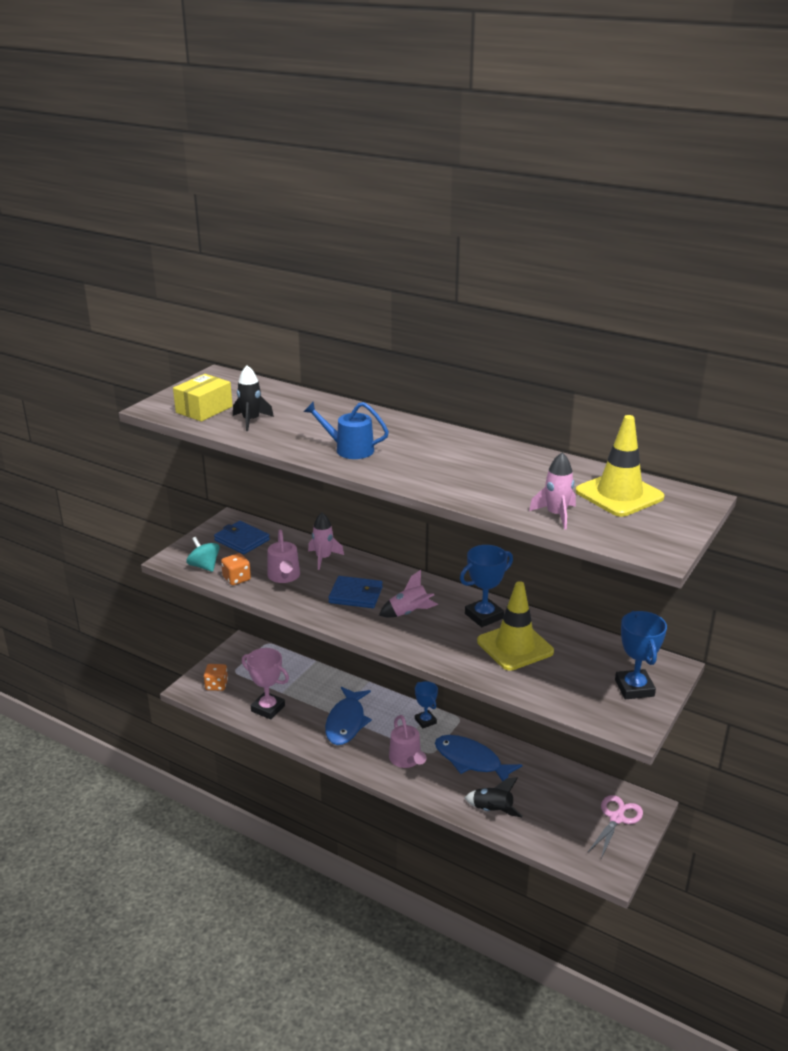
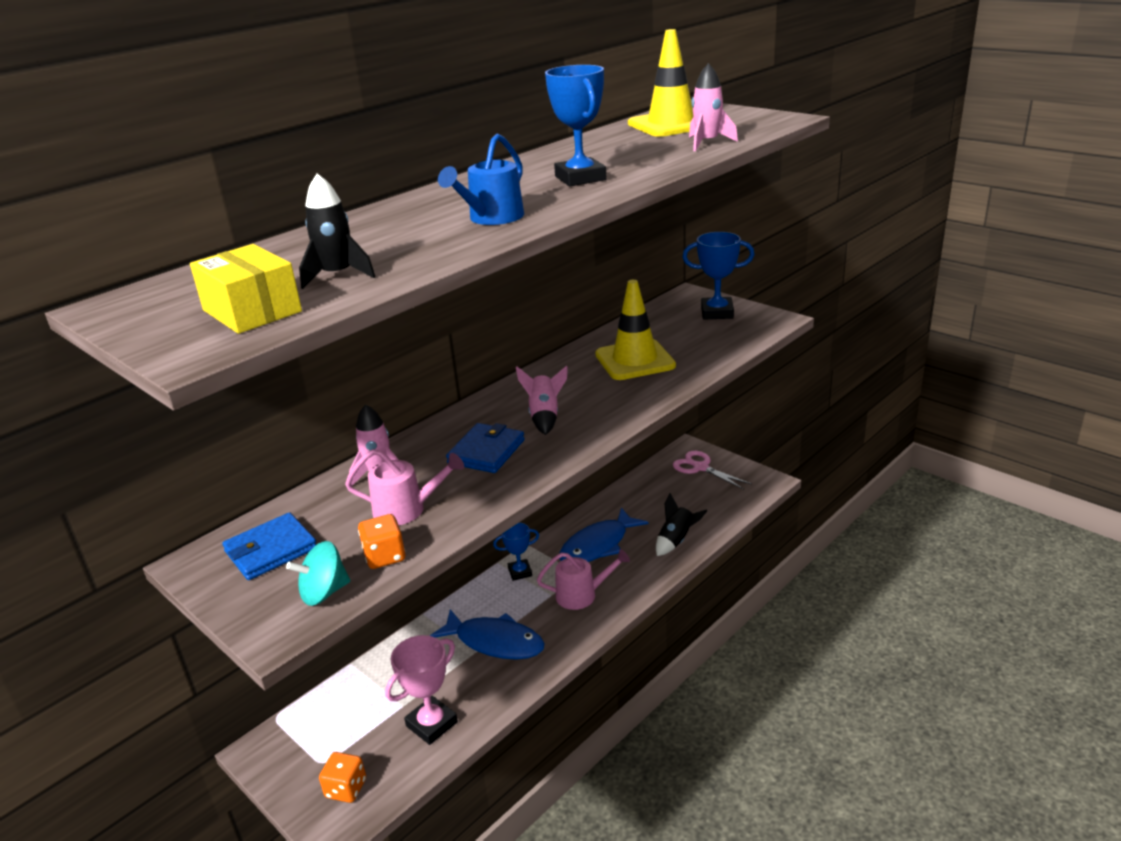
camera: 75 degrees left, 0 degrees up
blue trophy [460,545,513,627] -> blue trophy moved to [545,65,607,186]

